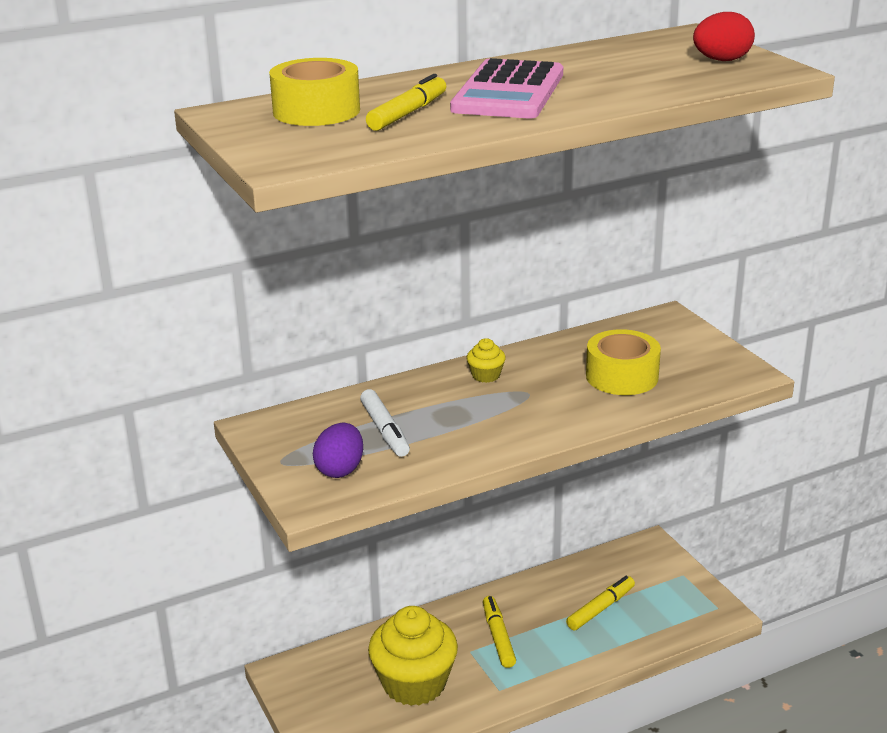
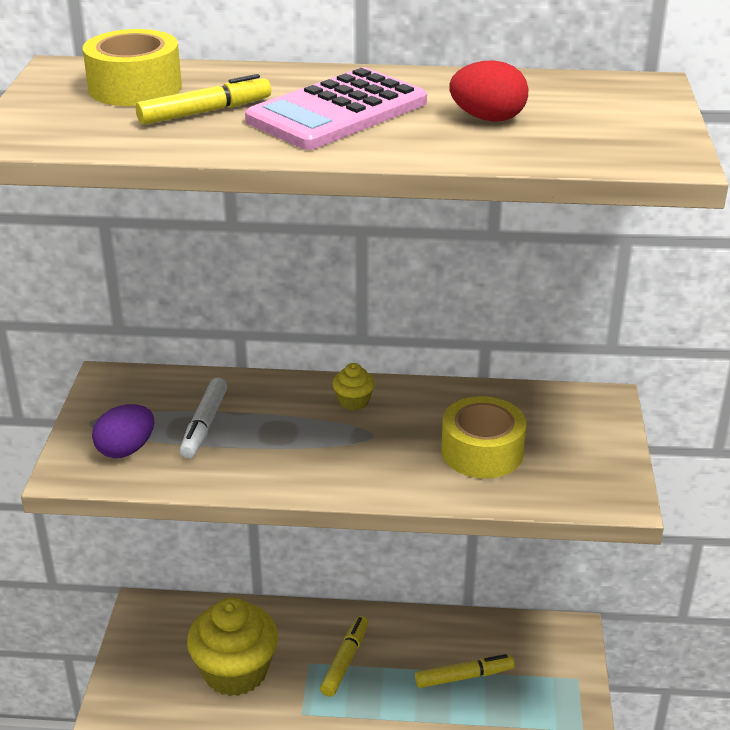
camera: 30 degrees right, 5 degrees up
red egg [693,12,755,61] -> red egg moved to [449,61,528,122]

